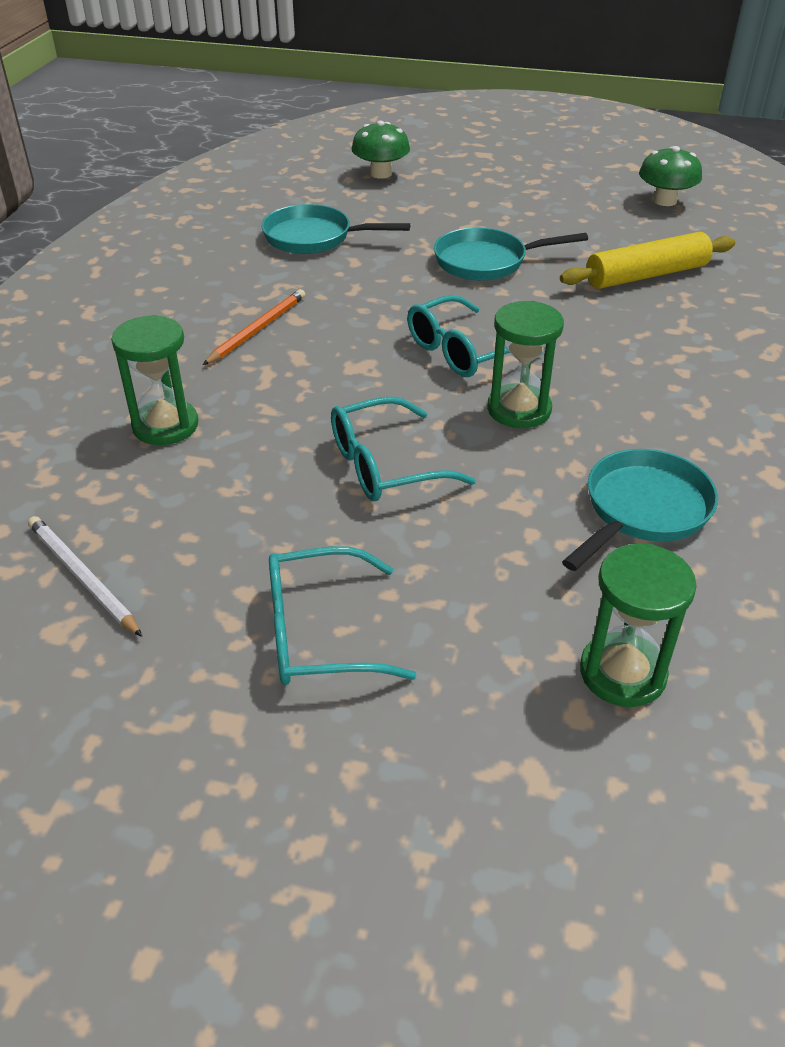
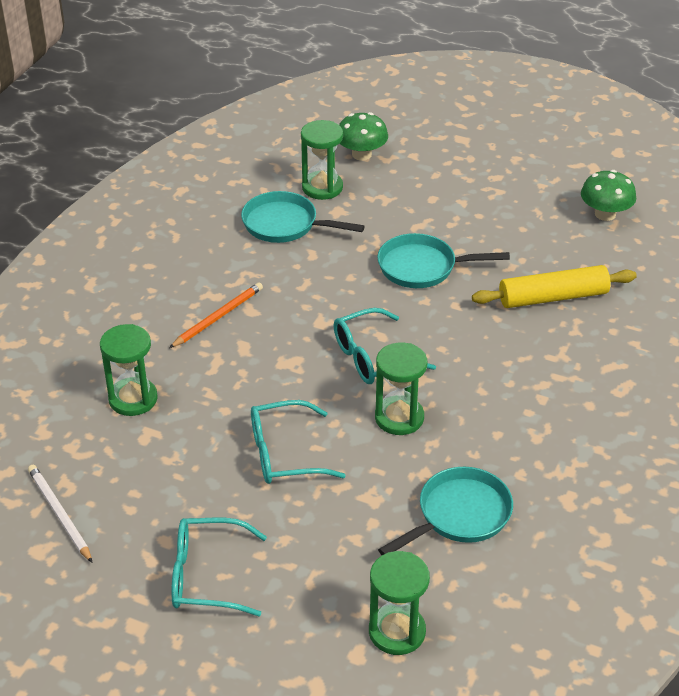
camera: 10 degrees right, 0 degrees up
none -> green hourglass [301,120,343,200]

